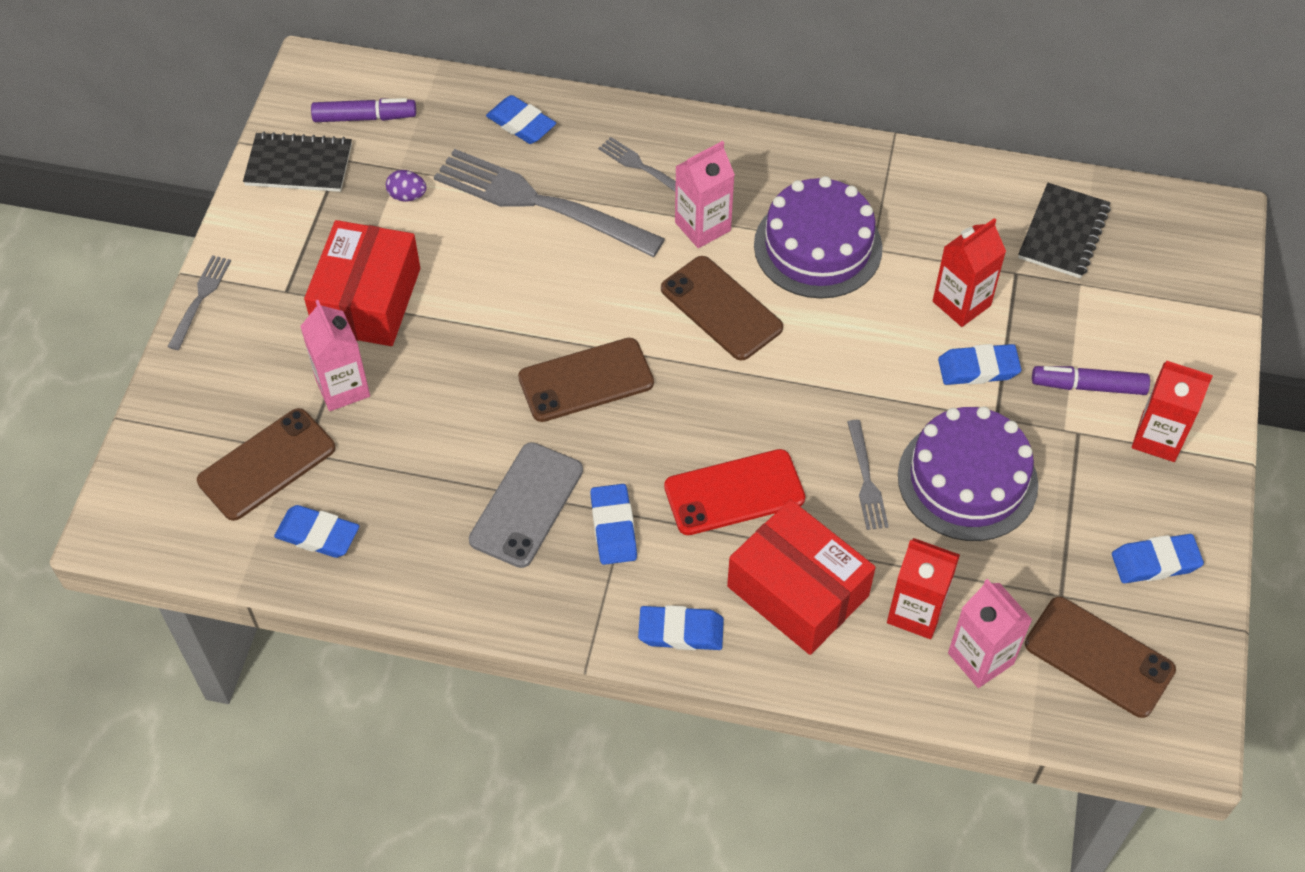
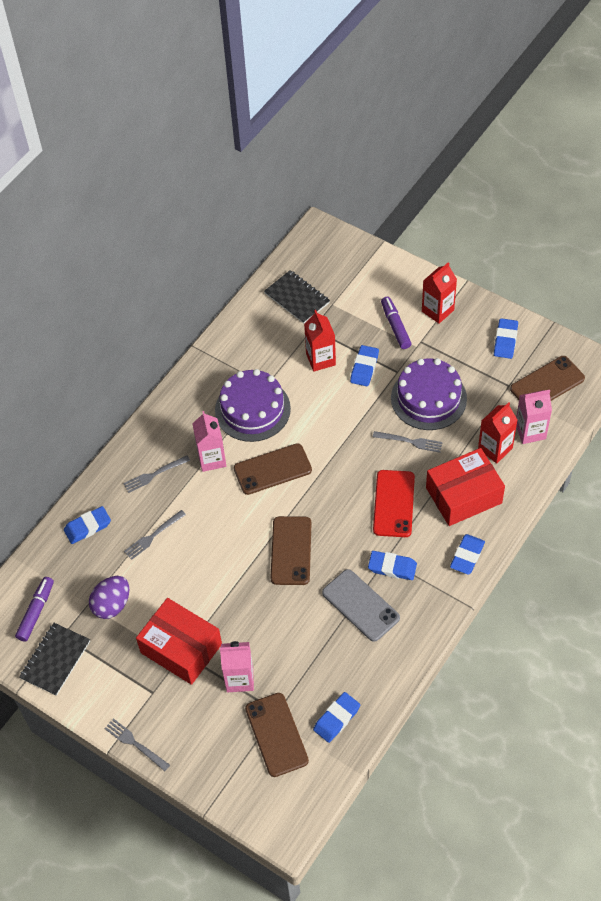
camera: 65 degrees left, 0 degrees up
purple egg [386,170,427,202] -> purple egg [89,576,129,619], size x1.74
grey fork [434,149,665,257] -> grey fork [124,510,186,560], size x0.47
purple marker [1032,366,1150,395] -> purple marker turned 135 degrees clockwise [381,297,411,349]

